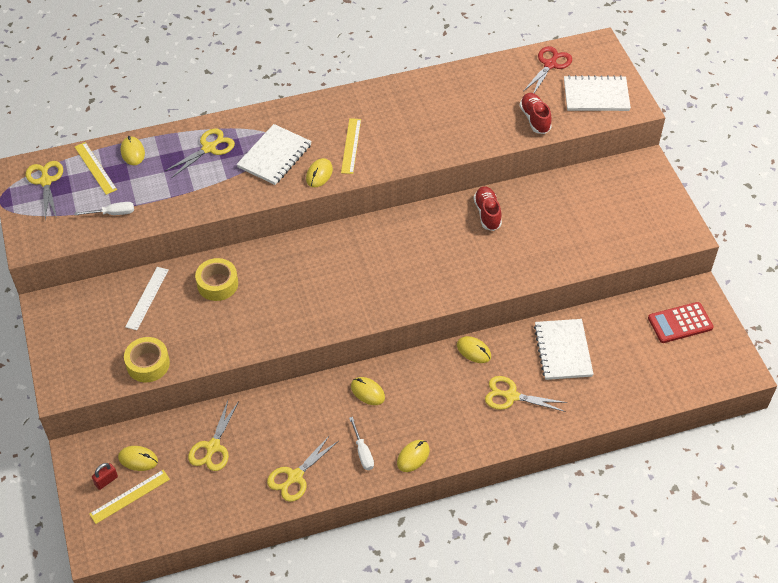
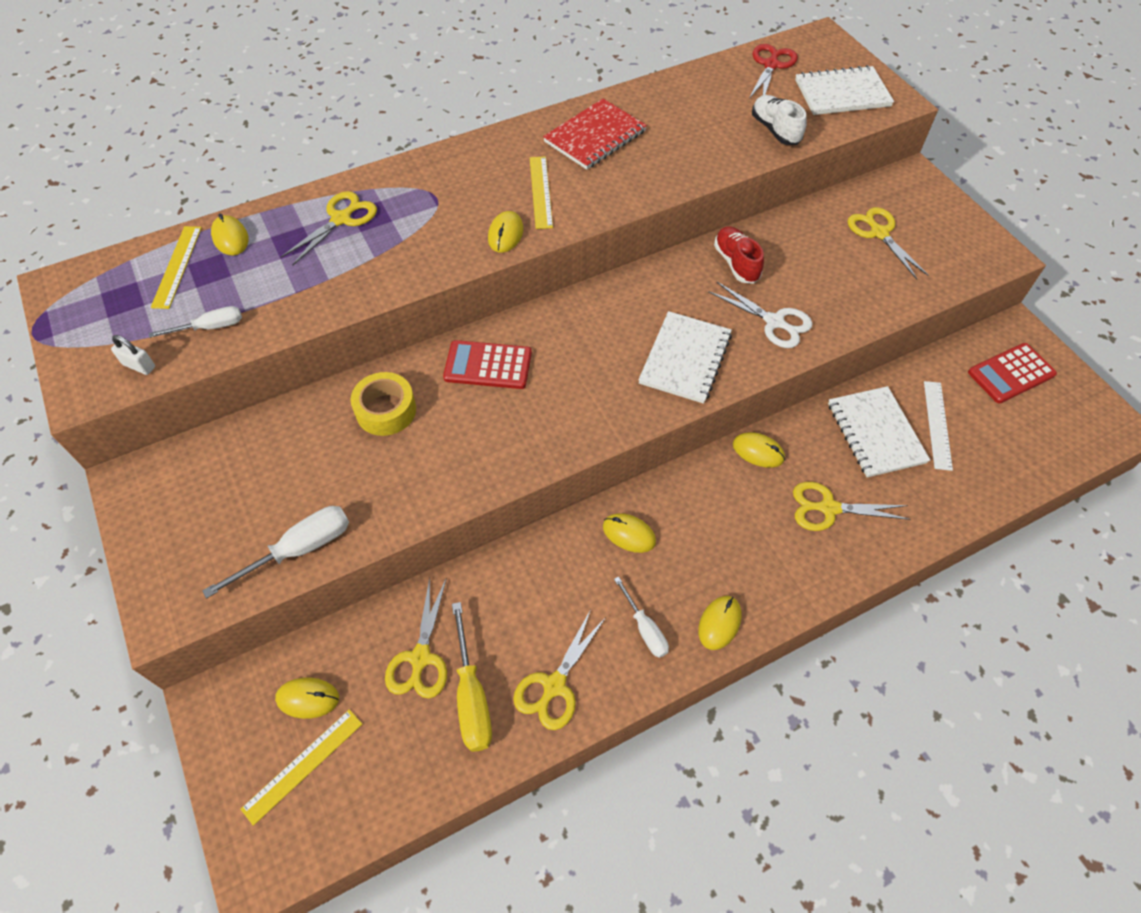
camera: 10 degrees left, 5 degrees up
yellow scissors [26,161,63,220] -> yellow scissors moved to [847,207,929,279]
yellow ruler [75,142,117,195] -> yellow ruler turned 45 degrees clockwise [151,226,202,309]
red padlock [92,463,118,490] -> none
yellow tape [124,337,170,382] -> white screwdriver [202,506,349,599]
white ruler [125,267,168,330] -> white ruler moved to [924,381,953,471]
white notebook [237,124,312,185] -> white notebook moved to [638,311,732,404]
red shoe [519,93,552,134] -> white shoe [752,95,807,145]
none -> white padlock [111,335,155,375]
none -> red calculator [443,340,532,389]
none -> yellow screwdriver [452,602,492,752]
none -> red notebook [543,99,647,170]
none -> white scissors [708,282,813,348]

